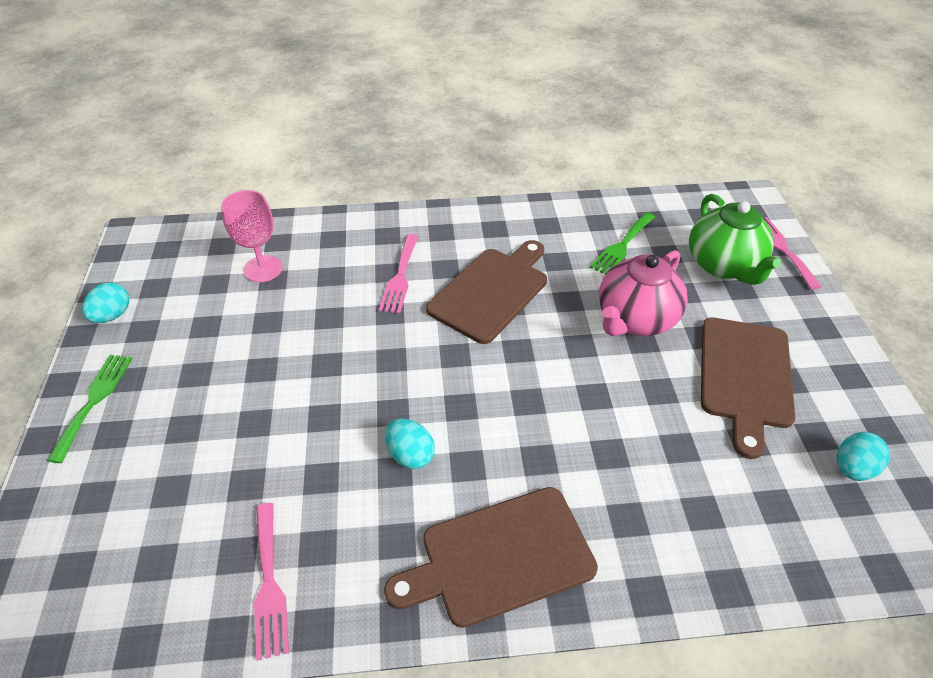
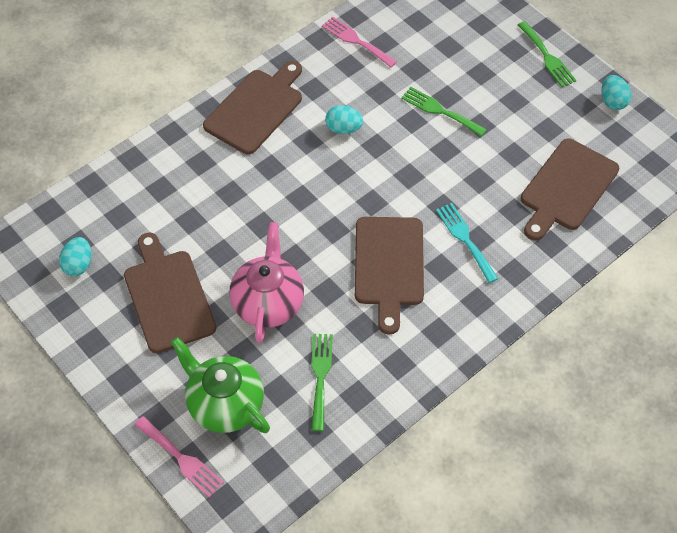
camera: 145 degrees right, 10 degrees up
pink goblet [221,190,283,282] -> brown cutting board [521,139,619,241]
pink fork [379,234,419,313] -> turquoise fork [436,203,499,283]
none -> green fork [401,87,487,137]

